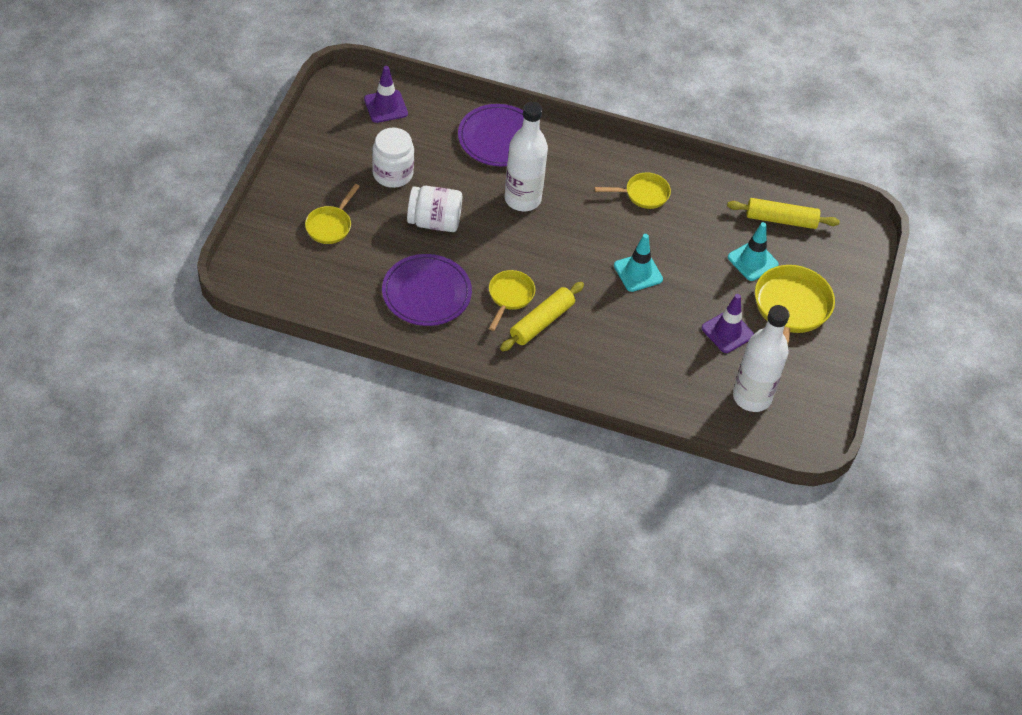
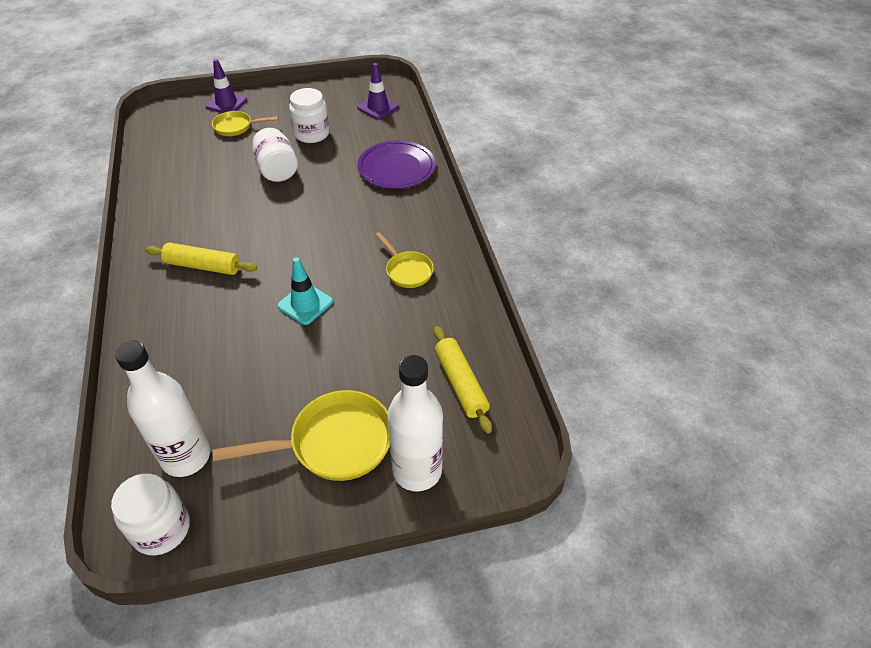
camera: 65 degrees right, 5 degrees down
purple plate [382,254,472,326] -> none
yellow pan [489,270,535,331] -> none
white bottle [505,102,548,211] -> white bottle moved to [387,355,443,491]
purple traffic cone [702,294,754,353] -> purple traffic cone moved to [206,59,247,113]
turquoise traffic cone [728,222,779,281] -> none
none -> white jar [111,473,190,556]

